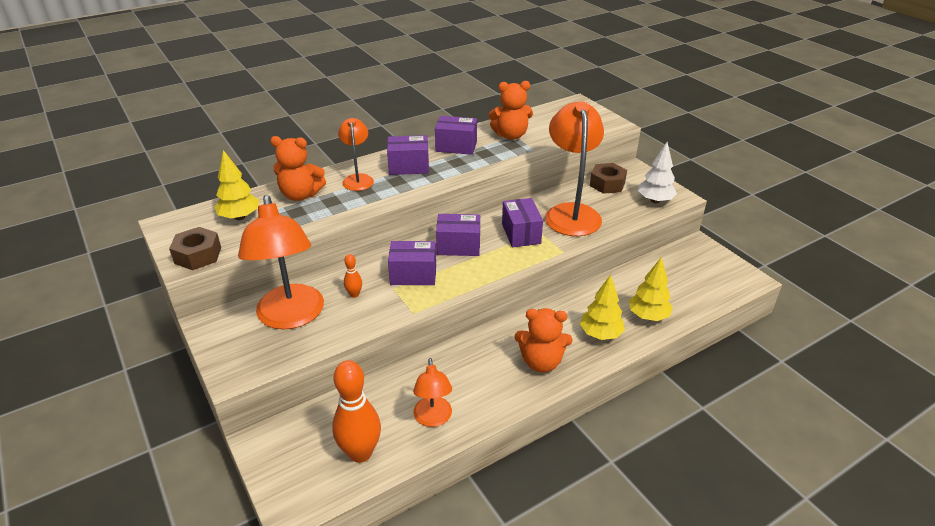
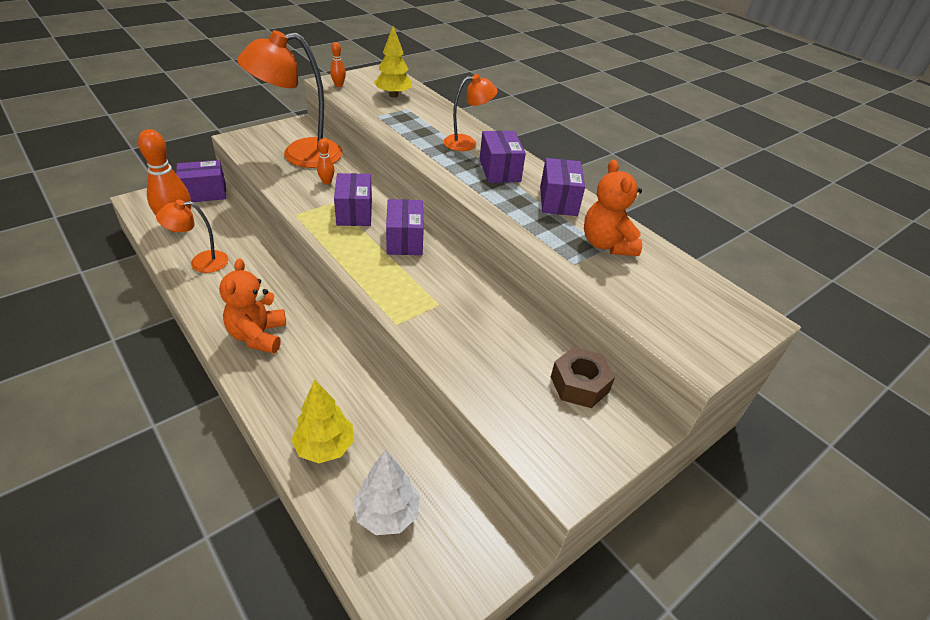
camera: 80 degrees right, 5 degrees up
brown nut [169,227,221,270] -> orange bowling pin [330,42,346,87]
orange teddy bear [270,136,326,201] -> none
purple box [502,198,543,247] -> purple box moved to [176,160,226,202]
orange lamp [545,101,604,236] -> none
yellow tree [580,275,625,340] -> none
white tree [638,142,677,203] -> white tree moved to [353,450,420,535]

